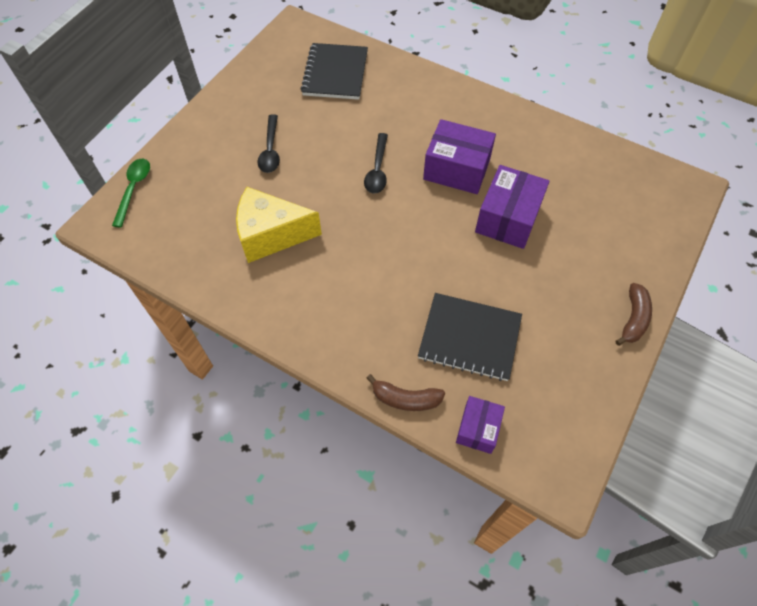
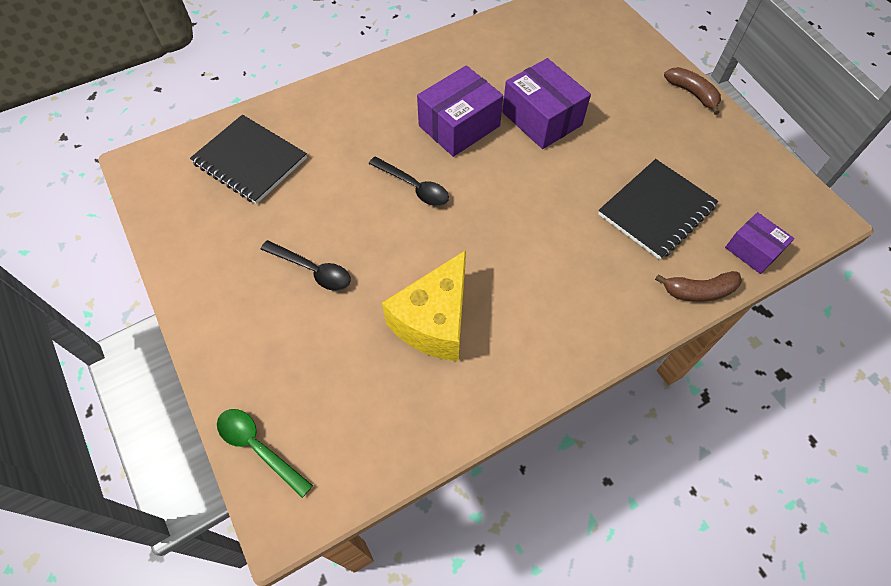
camera: 60 degrees left, 0 degrees up
brown banana [366,374,445,411] -> brown banana turned 45 degrees clockwise [655,271,742,302]

